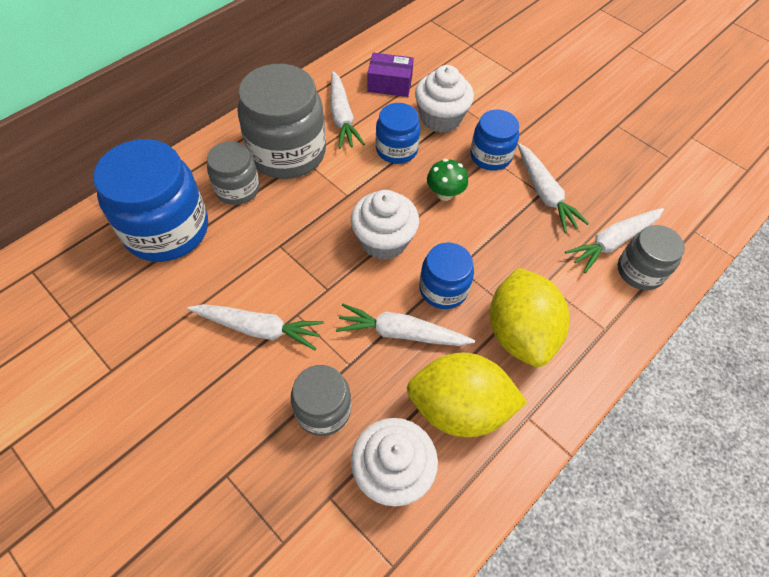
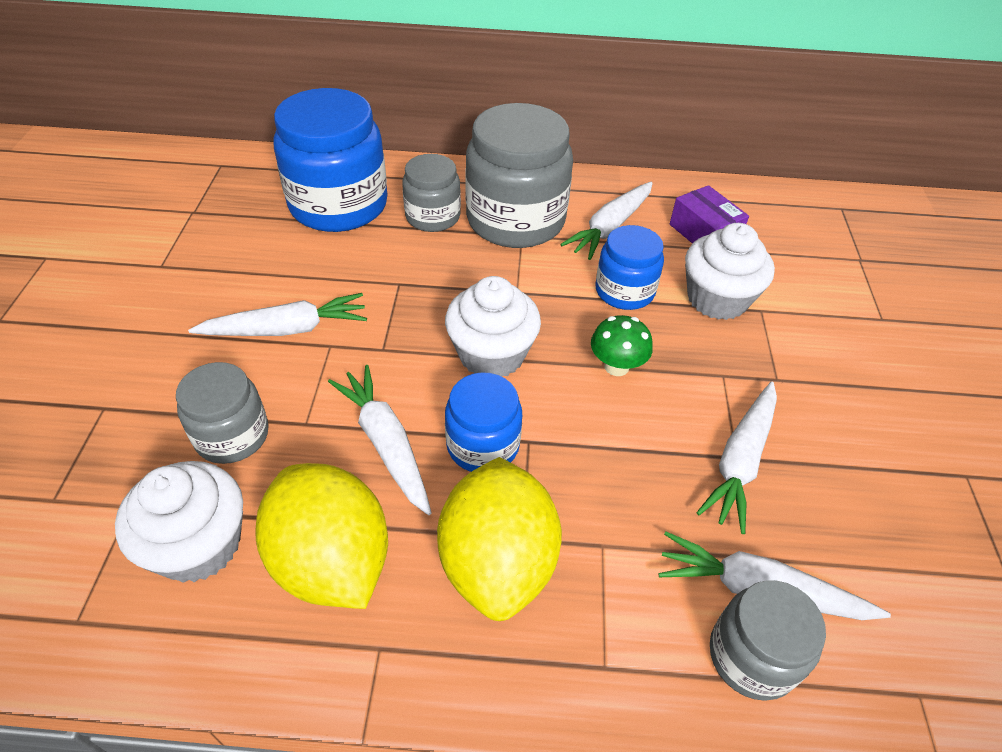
camera: 50 degrees right, 10 degrees down
white carrot [187,304,324,350] -> white carrot turned 75 degrees counterclockwise [188,293,367,336]
blue jar [470,110,519,171] -> none
yellow lemon [490,268,569,367] -> yellow lemon turned 45 degrees counterclockwise [437,457,562,621]

